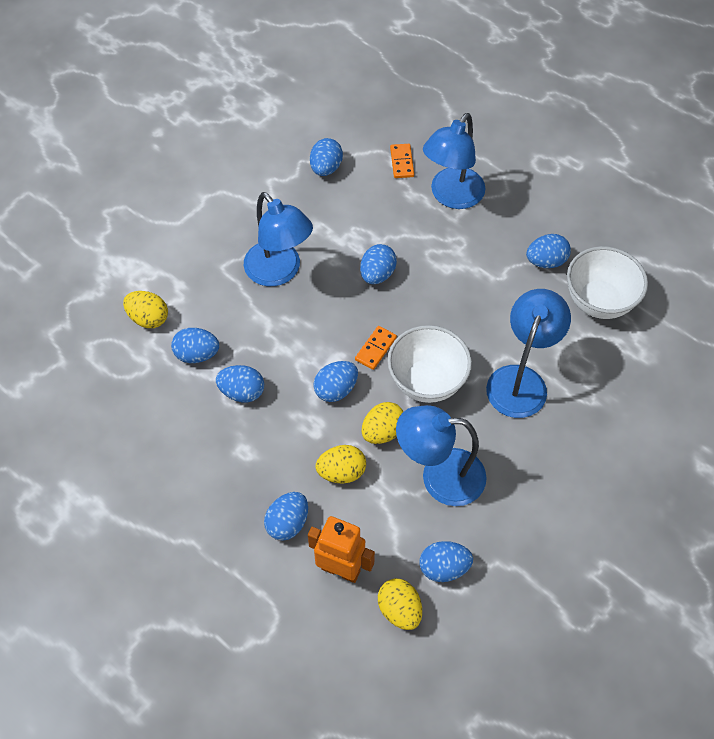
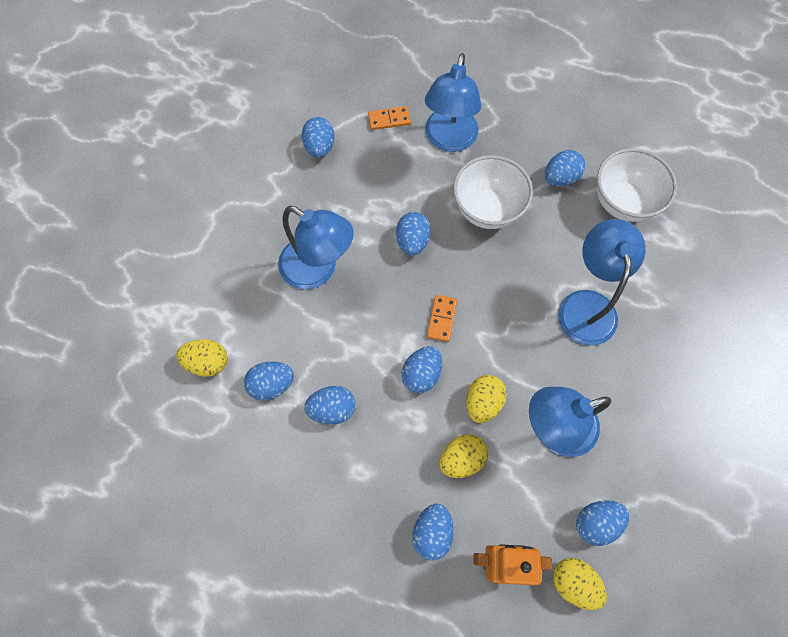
camera: 20 degrees left, 10 degrees up
white bowl [387,325,472,403] -> white bowl moved to [453,155,533,229]
orange domino [390,144,414,178] -> orange domino turned 75 degrees counterclockwise [368,106,411,130]

